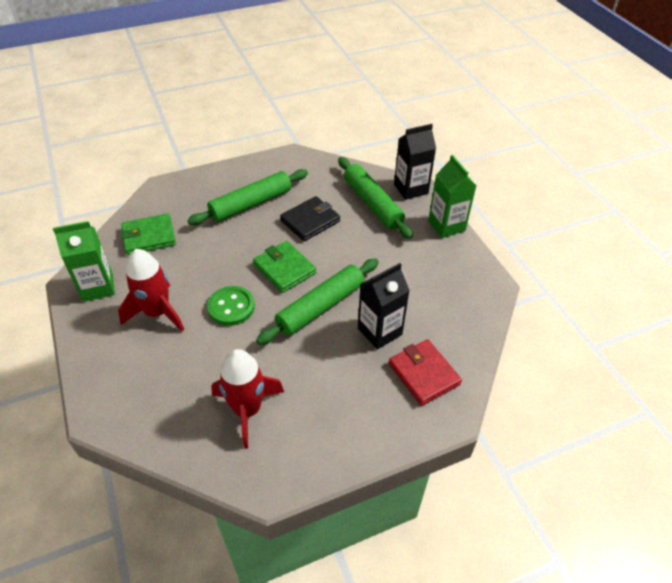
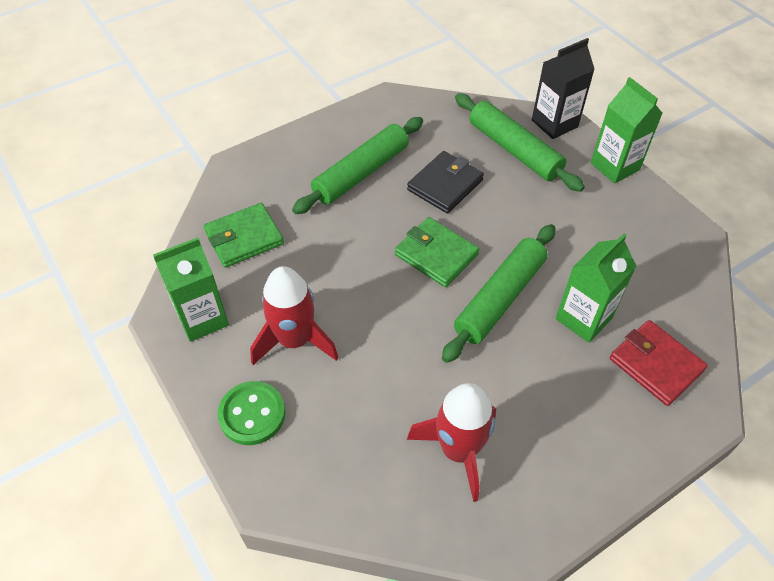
camera: 10 degrees left, 5 degrees up
green button [207,286,255,326] -> green button moved to [218,381,285,445]
black carton [358,263,410,350] -> green carton [556,233,636,343]

